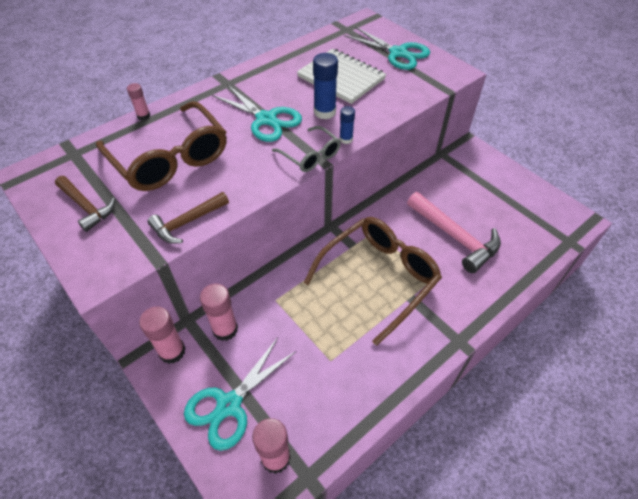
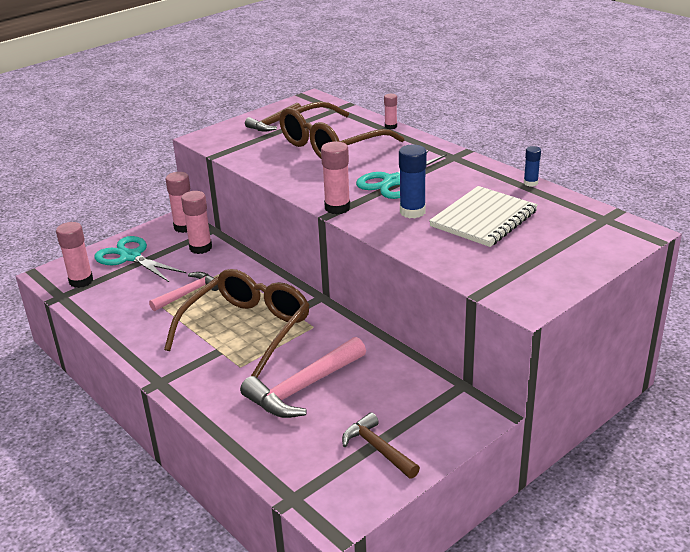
camera: 90 degrees right, 20 degrees down
brown hammer [148,192,229,243] -> brown hammer moved to [342,412,420,479]
grey glasses [272,126,341,172] -> pink glue stick [321,141,350,214]
brown glasses [304,217,442,346] -> brown glasses turned 105 degrees counterclockwise [164,269,310,378]
blue glue stick [340,106,355,144] -> blue glue stick moved to [524,146,541,187]
turquoise scissors [344,27,430,70] -> none
none -> pink hammer [149,272,219,311]

